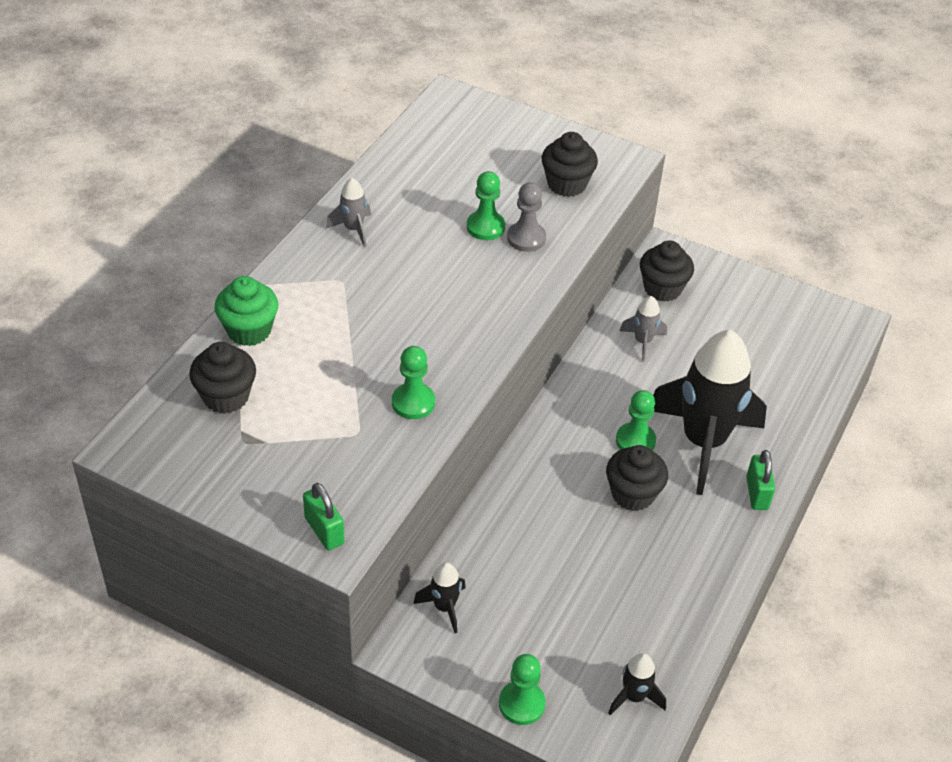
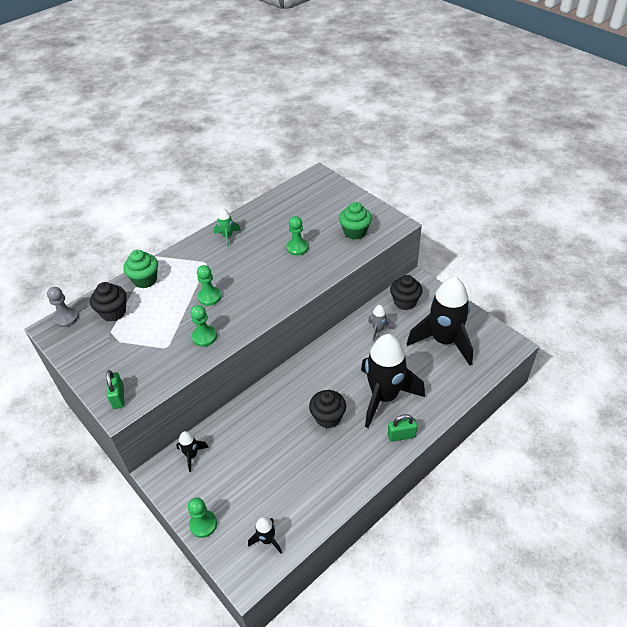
camera: 25 degrees right, 0 degrees up
grey rocket [326,178,371,247] -> green rocket [214,208,241,247]
grey pawn [507,183,546,252] -> grey pawn moved to [47,287,79,327]
black cupcake [542,132,598,197] -> green cupcake [339,202,372,240]
green pawn [616,390,656,451] -> green pawn moved to [197,265,221,306]
green padlock [746,450,775,510] -> green padlock turned 60 degrees clockwise [388,414,417,442]
none -> black rocket [407,277,473,365]

